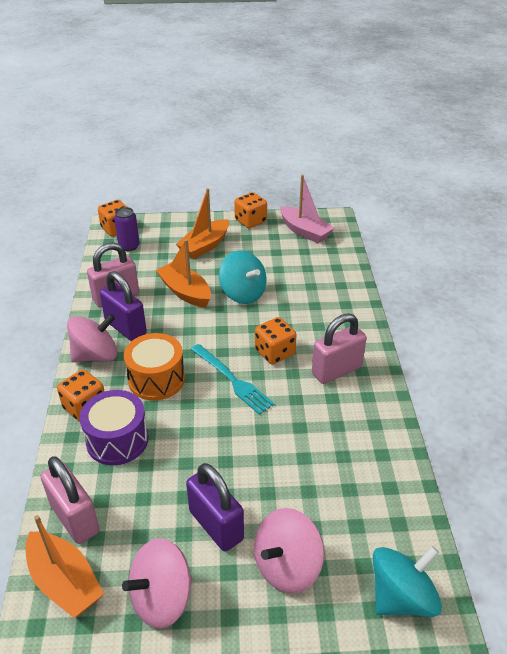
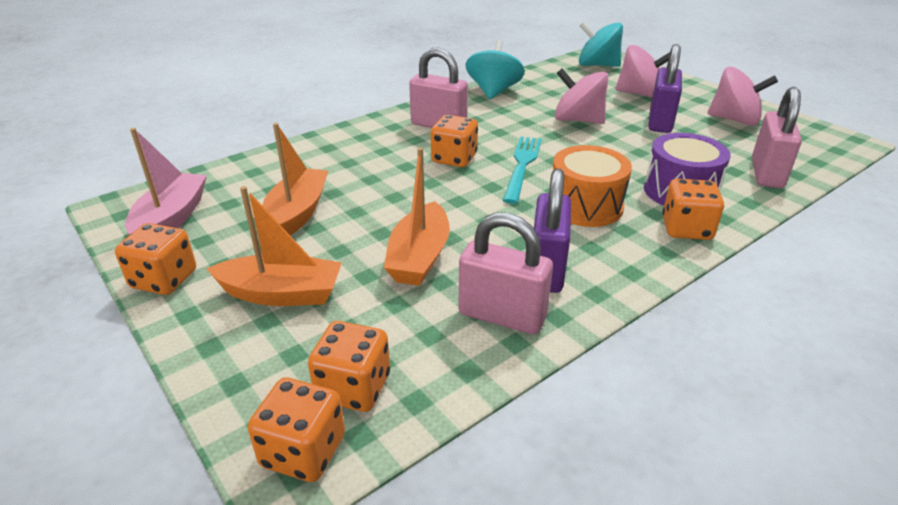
camera: 125 degrees left, 5 degrees down
orange boat [25,515,104,618] -> orange boat moved to [262,123,328,236]
pink spinning top [67,314,117,362] -> pink spinning top moved to [555,69,608,124]
purple can [114,207,140,251] -> orange dice [308,321,390,412]
turquoise spinning top [219,250,266,304] -> turquoise spinning top moved to [466,40,525,99]

